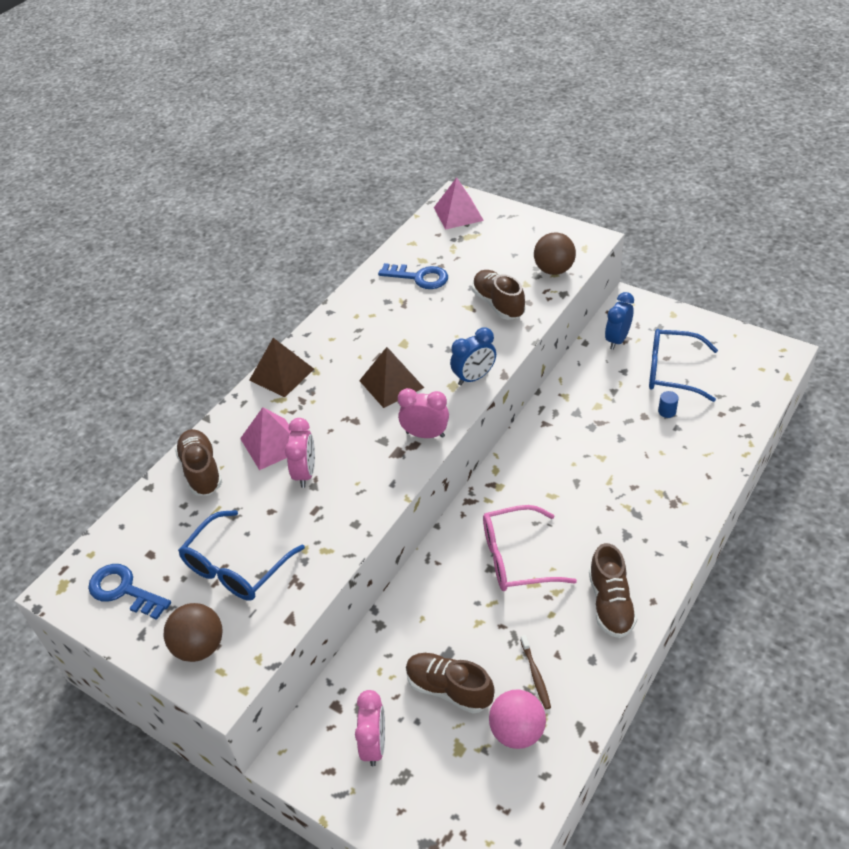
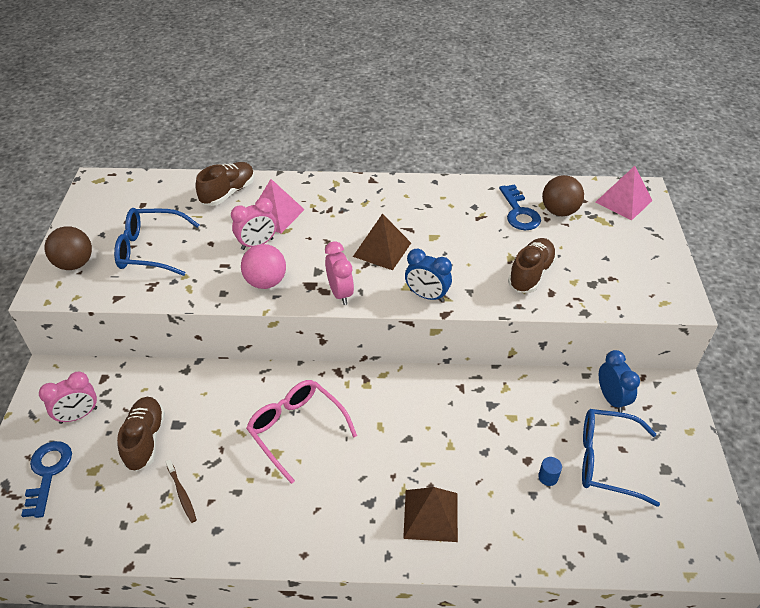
camera: 55 degrees right, 0 degrees up
blue key [88,564,171,620] -> blue key moved to [21,441,72,518]
brown pyramid [250,338,314,398] -> brown pyramid moved to [403,487,458,542]
pink ball [489,689,546,749] -> pink ball moved to [241,244,286,289]
brown toothbrush [520,635,551,709] -> brown toothbrush turned 75 degrees counterclockwise [166,460,197,523]
brown ball [534,232,576,275] -> brown ball moved to [542,175,584,216]
brown shoe [589,543,638,638] -> none
blue clock [605,292,634,350] -> blue clock turned 75 degrees clockwise [599,350,640,413]
blue glasses [649,329,718,402] -> blue glasses turned 60 degrees counterclockwise [582,409,660,507]

